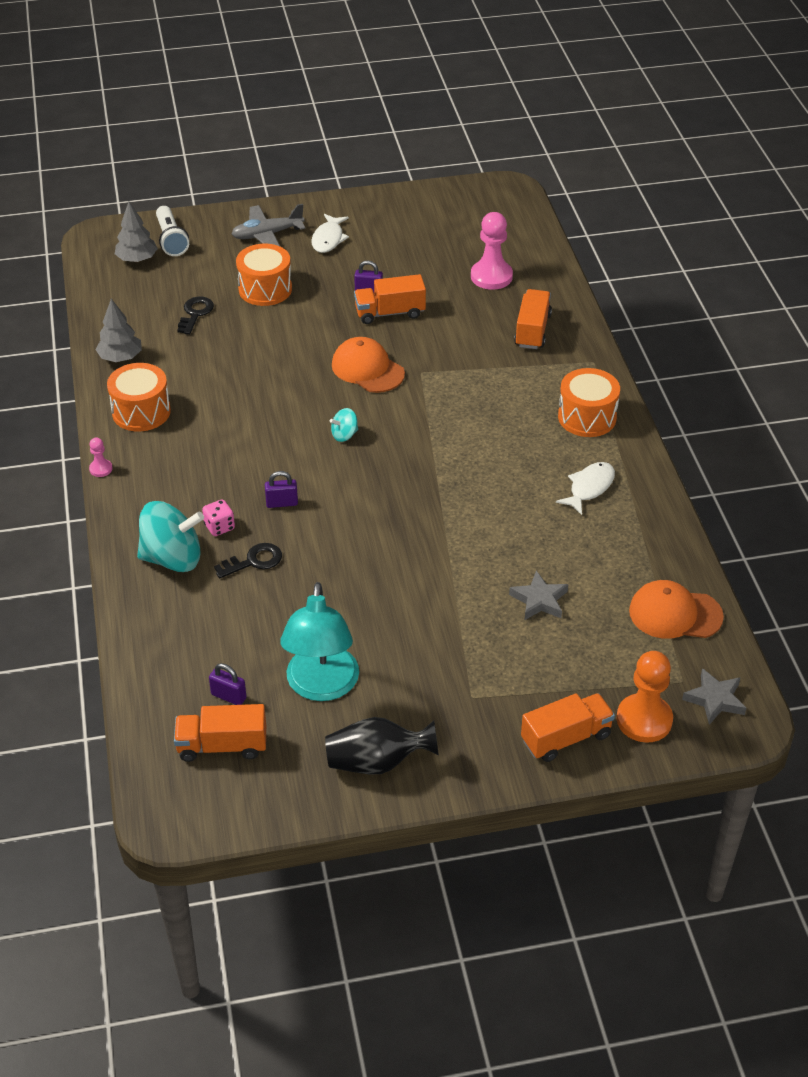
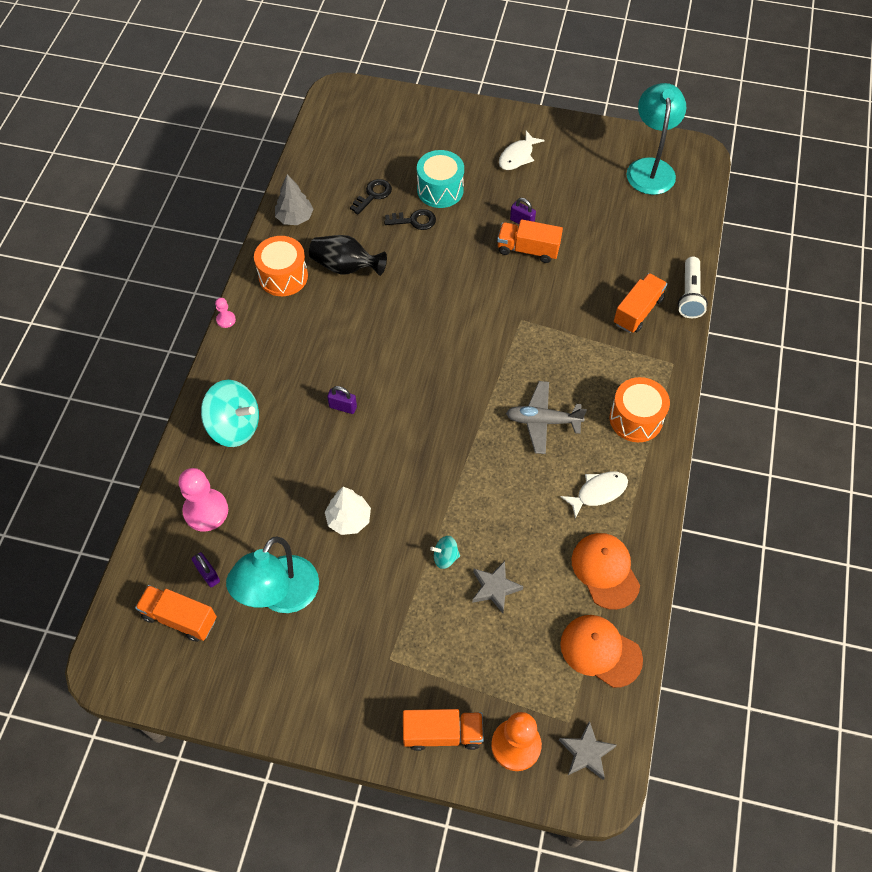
camera: 25 degrees right, 15 degrees up
grey tree [115,202,158,262] -> none
white flashlight [156,206,189,256] -> white flashlight moved to [678,257,708,318]
pink dice [202,500,235,536] -> none
black key [214,543,282,578] -> black key moved to [384,209,436,230]
grey plane [232,204,306,246] -> grey plane moved to [506,381,587,454]
orange drum [236,244,292,306] -> turquoise drum [417,150,464,208]
black vase [325,717,439,775] -> black vase moved to [309,235,387,276]
turquoise spinning top [330,408,358,442] -> turquoise spinning top moved to [430,536,460,569]
orange cap [332,337,405,393] -> orange cap moved to [572,533,640,610]
pink pawn [471,212,513,290] -> pink pawn moved to [178,468,228,531]
none -> white tree [325,487,371,535]
none -> turquoise lamp [626,83,686,195]

